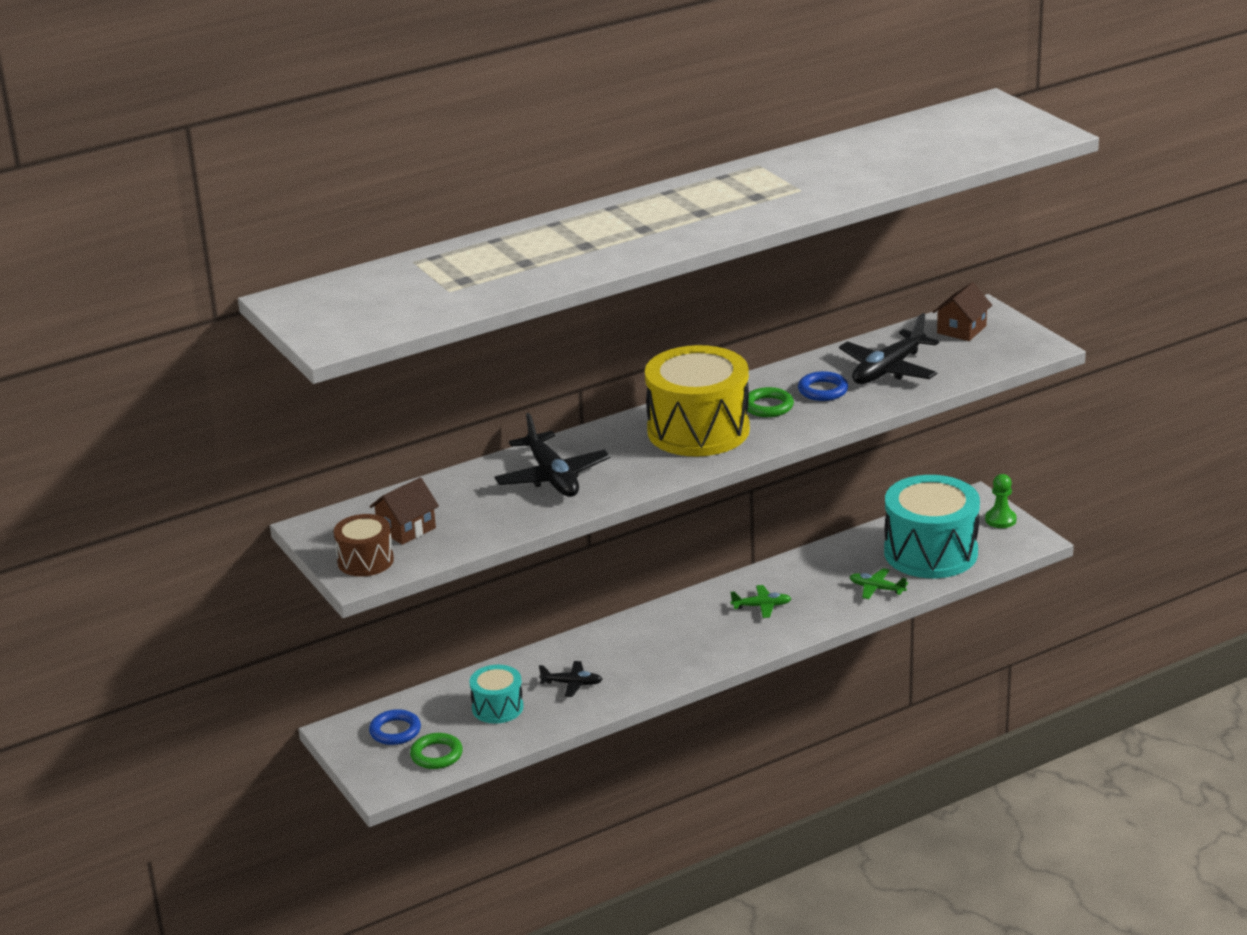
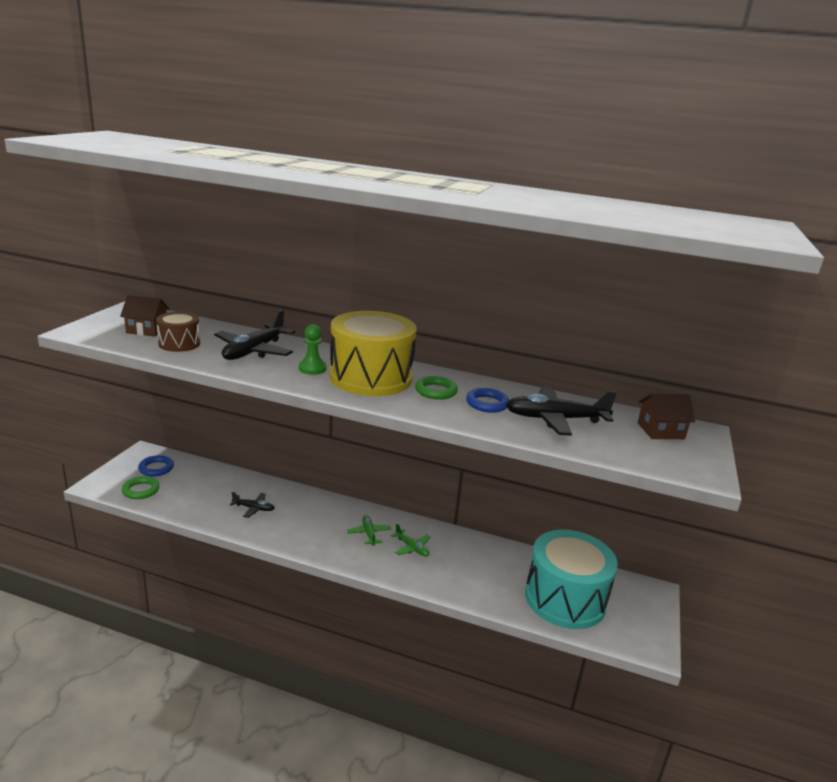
camera: 45 degrees right, 5 degrees down
brown drum [334,514,394,577] -> brown drum moved to [156,312,200,352]
turquoise drum [470,665,523,724] -> none
black plane [539,661,603,697] -> black plane turned 45 degrees counterclockwise [230,492,275,518]
green plane [850,568,908,599] -> green plane moved to [347,515,391,546]
green pawn [985,474,1017,528] -> green pawn moved to [298,324,326,375]

